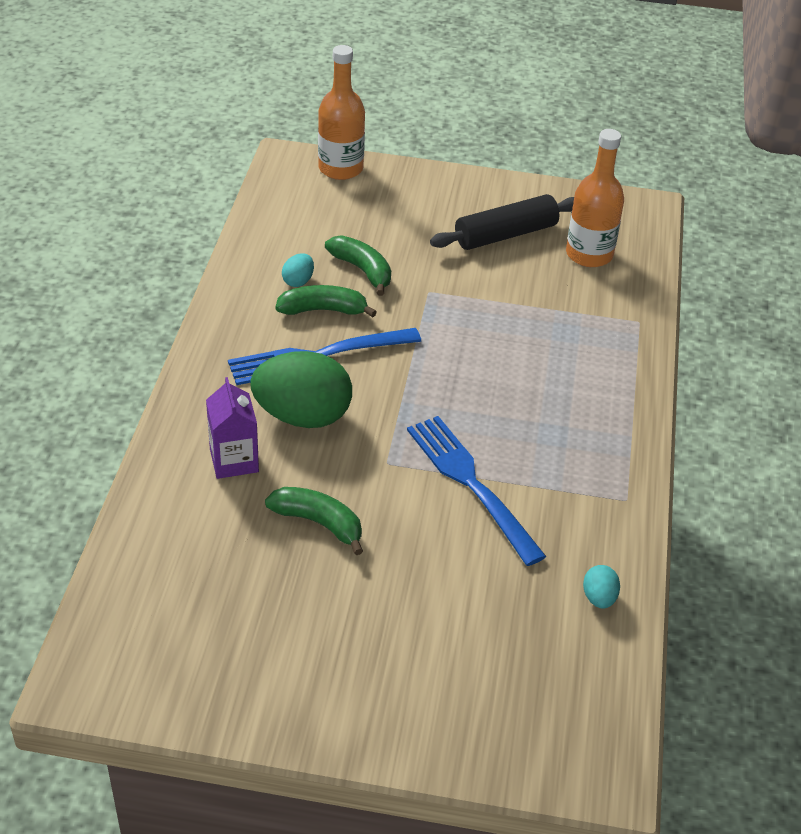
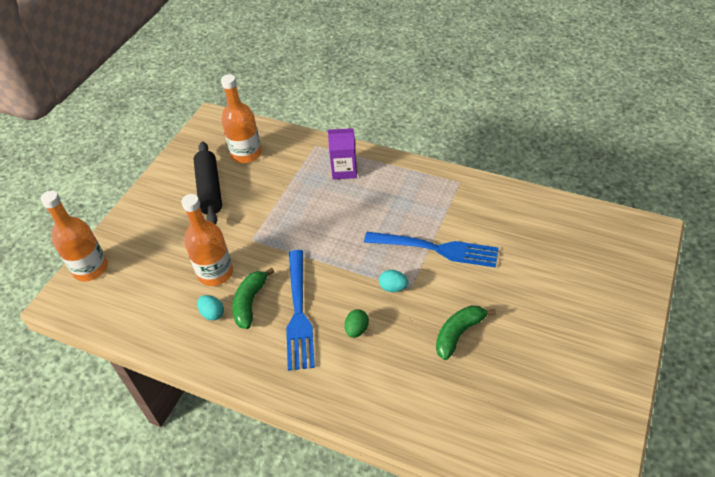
camera: 70 degrees left, 5 degrees up
purple carton [206,377,259,479] -> purple carton moved to [328,128,357,180]
green egg [250,351,352,428] -> green egg [345,309,369,338], size x0.43
green banana [325,235,391,296] -> orange bottle [181,194,233,286]
blue fork [407,416,547,566] -> blue fork turned 150 degrees counterclockwise [364,232,499,268]
turquoise egg [583,565,620,608] -> turquoise egg moved to [379,270,409,292]

